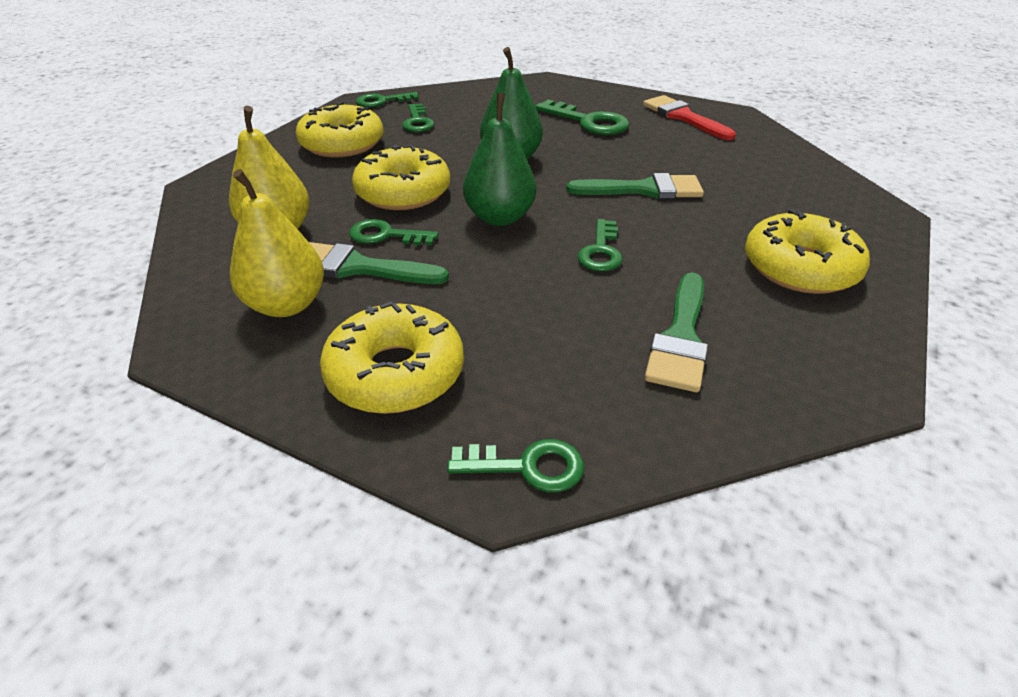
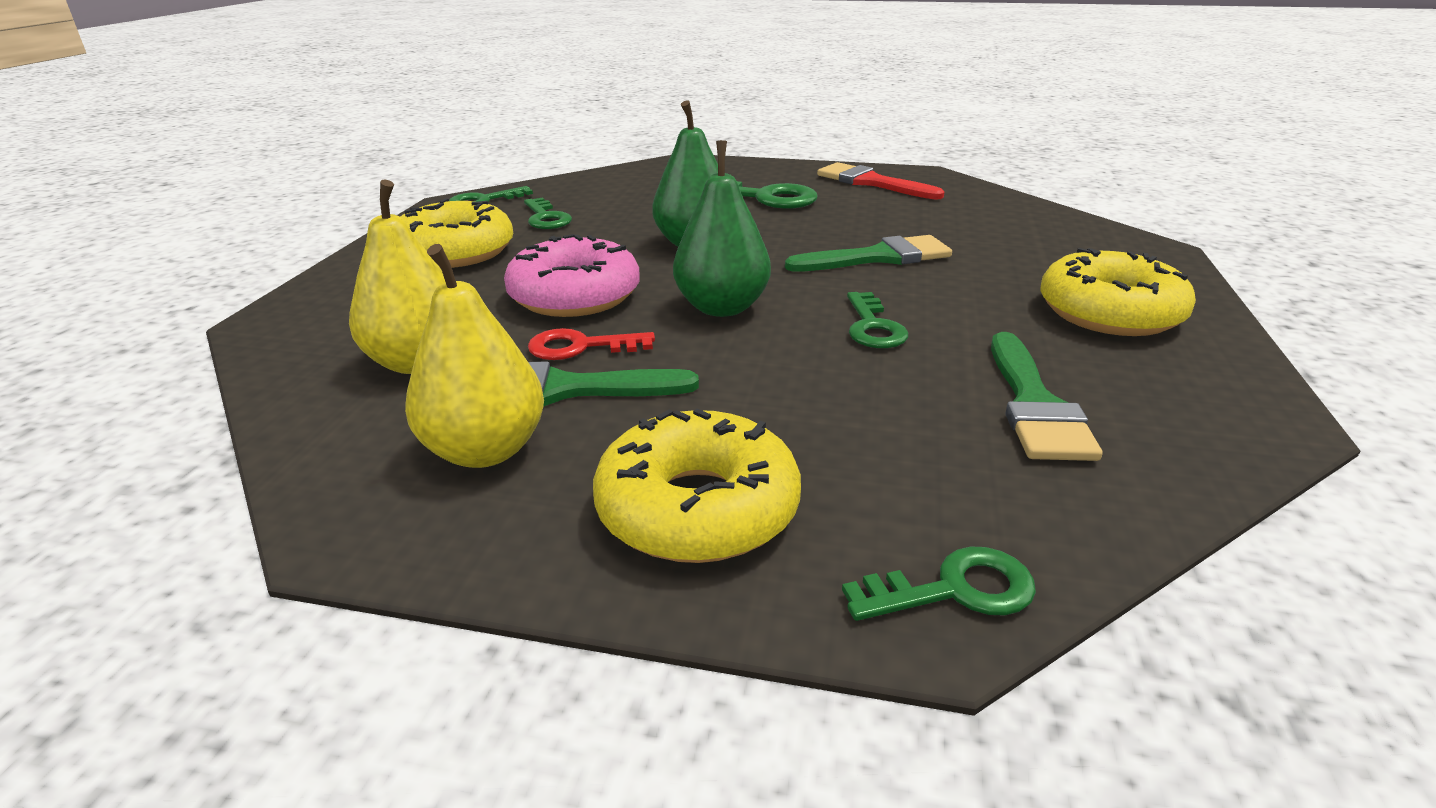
camera: 15 degrees left, 10 degrees down
green key [349,219,438,245] -> red key [528,328,655,360]
yellow donut [352,145,450,210] -> pink donut [504,234,640,317]

